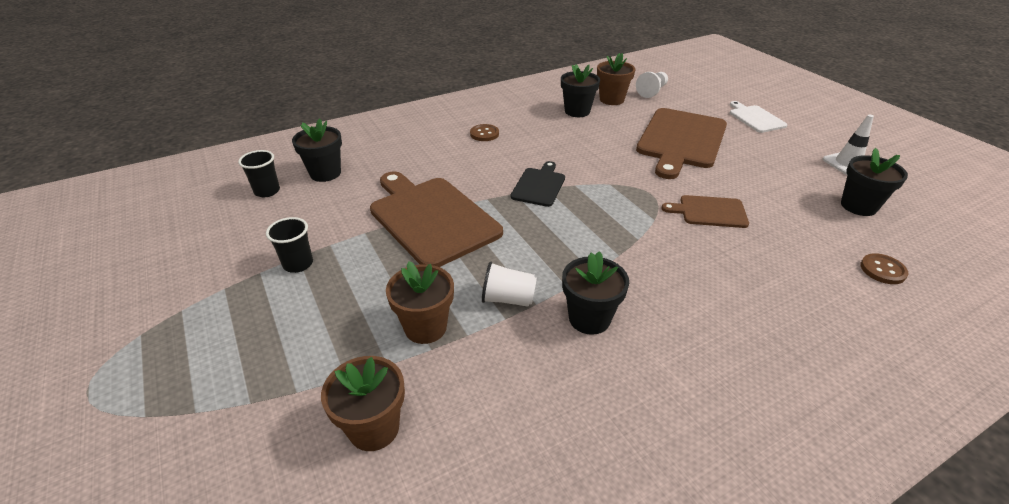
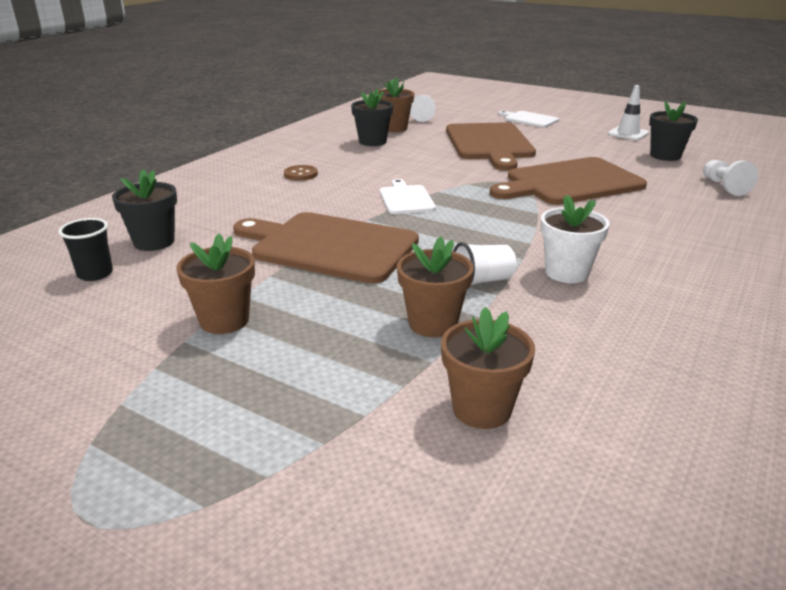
camera: 30 degrees left, 10 degrees down
black cup [266,217,313,273] -> brown flower pot [177,233,255,334]
black cutting board [511,161,565,207] -> white cutting board [380,179,436,214]
black flower pot [562,251,629,335] -> white flower pot [540,195,610,283]
brown cutting board [661,195,749,228] -> brown cutting board [490,157,647,205], size x1.95
brown button [860,253,909,284] -> white pawn [703,160,758,196]

